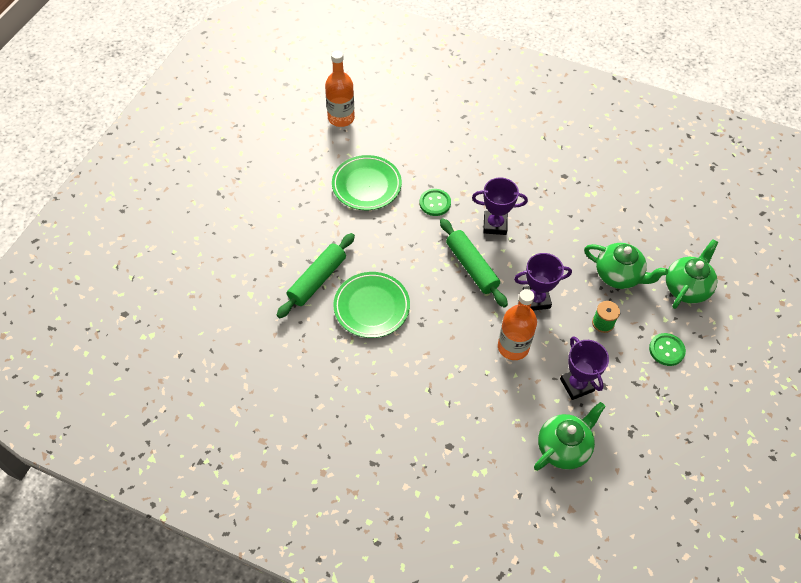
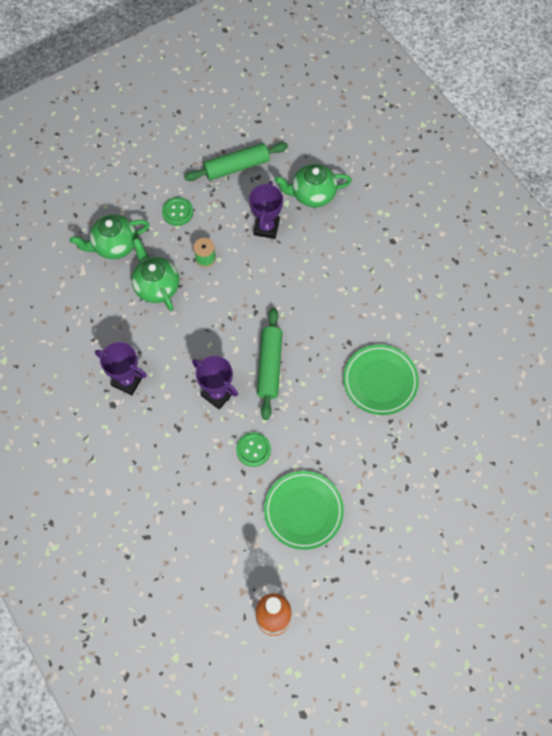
camera: 145 degrees left, 10 degrees up
green rolling pin [277,233,355,318] -> green rolling pin moved to [184,142,288,181]
orange bottle [498,289,537,360] -> none
purple trophy [514,253,572,311] -> purple trophy moved to [95,342,147,395]

